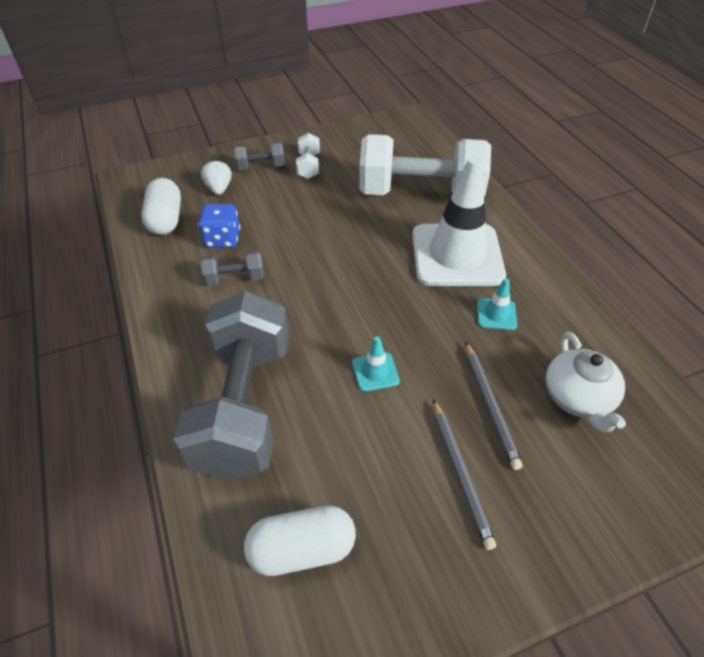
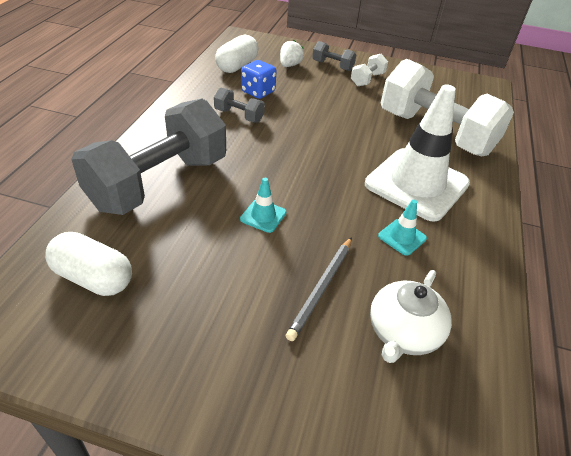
camera: 35 degrees right, 5 degrees down
grey pencil [433,399,496,550] -> none

